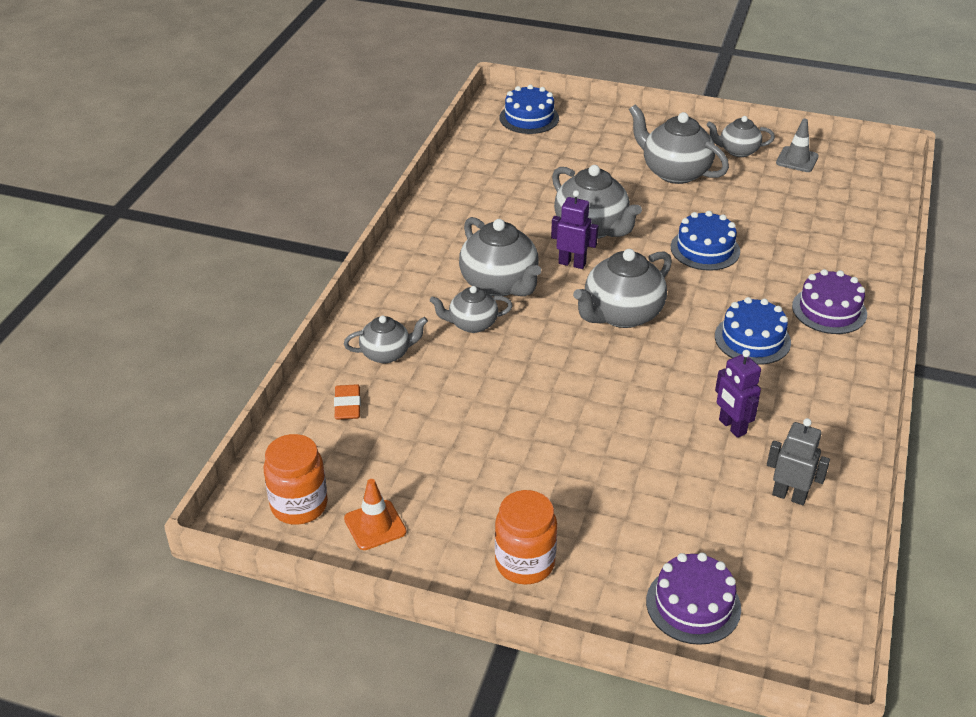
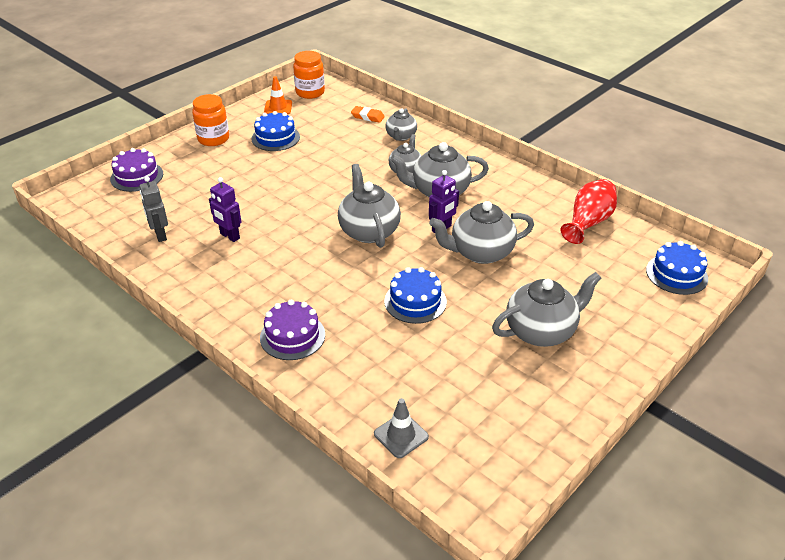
camera: 115 degrees right, 0 degrees up
grey teapot [707,116,775,157] -> none
blue cake [715,297,791,365] -> blue cake moved to [251,111,300,151]
purple robot [715,350,761,438] -> purple robot turned 135 degrees counterclockwise [209,177,241,242]
grey robot [767,418,830,505] -> grey robot turned 105 degrees clockwise [140,176,168,242]
grey traffic cone [776,118,819,172] -> grey traffic cone moved to [374,398,429,458]
none -> red vase [561,179,617,244]

